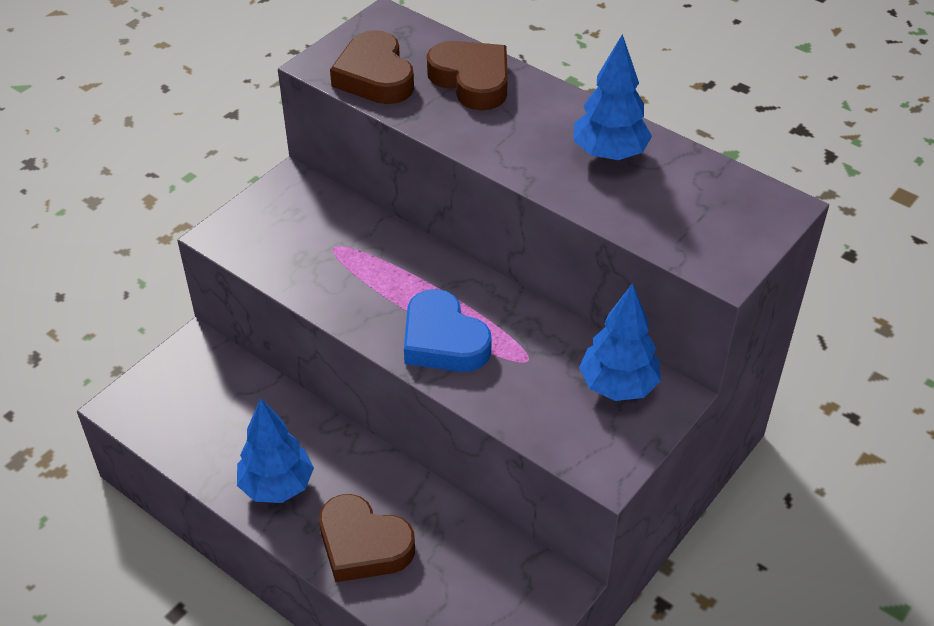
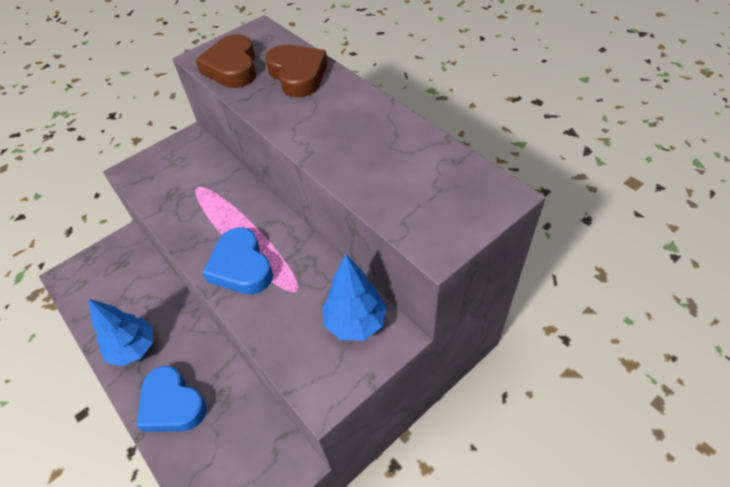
camera: 15 degrees right, 5 degrees up
brown heart [319,494,415,582] -> blue heart [136,365,207,432]
blue tree [573,34,652,161] -> none

